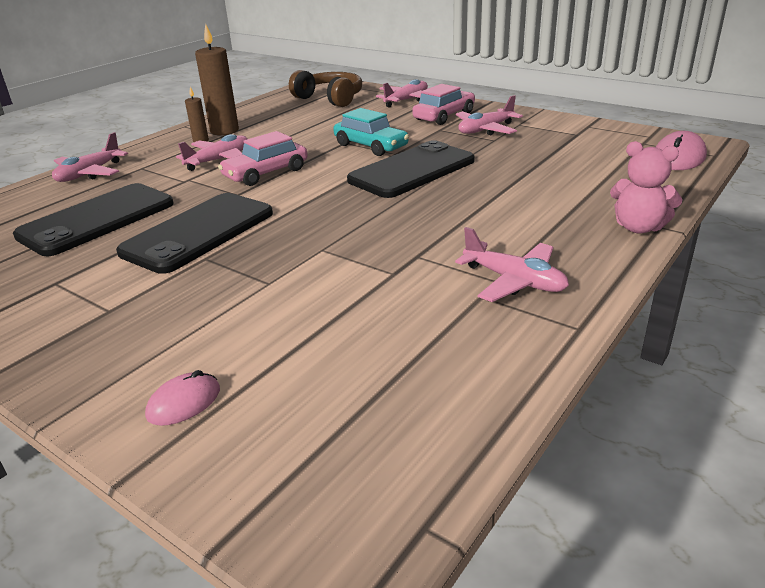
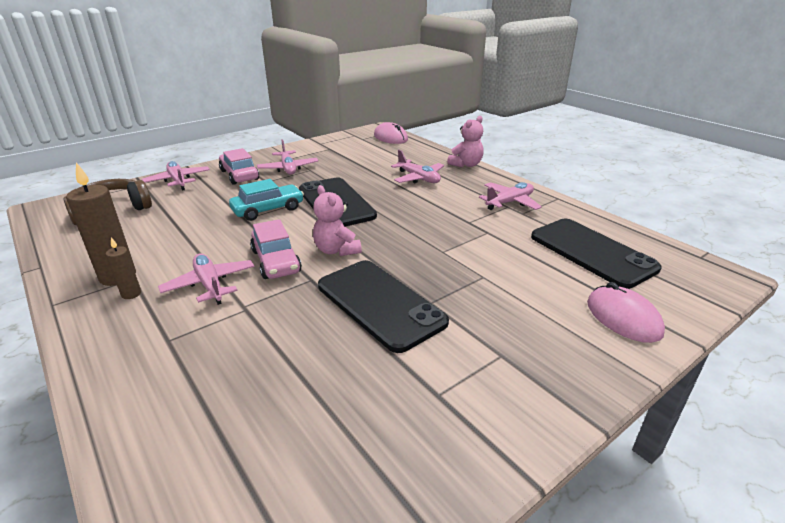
camera: 75 degrees left, 0 degrees up
black phone [13,183,174,256] -> black phone moved to [531,219,662,289]
pink plane [52,132,128,182] -> pink plane moved to [391,150,444,183]
pink mouse [145,370,220,426] -> pink mouse [587,282,665,343], size x1.62
none -> pink teddy bear [313,185,362,256]

